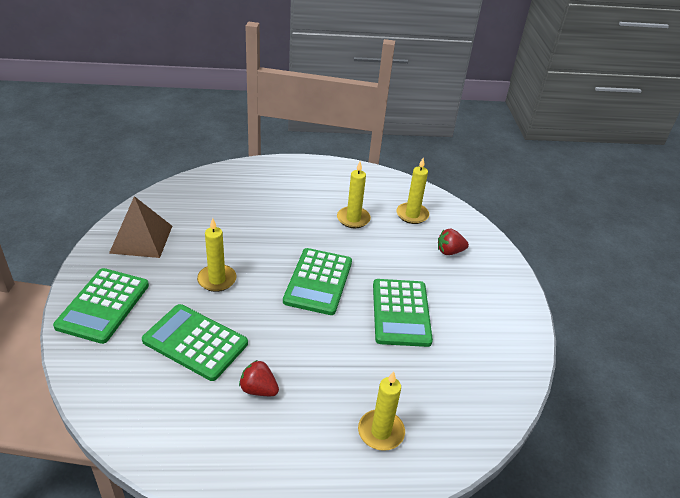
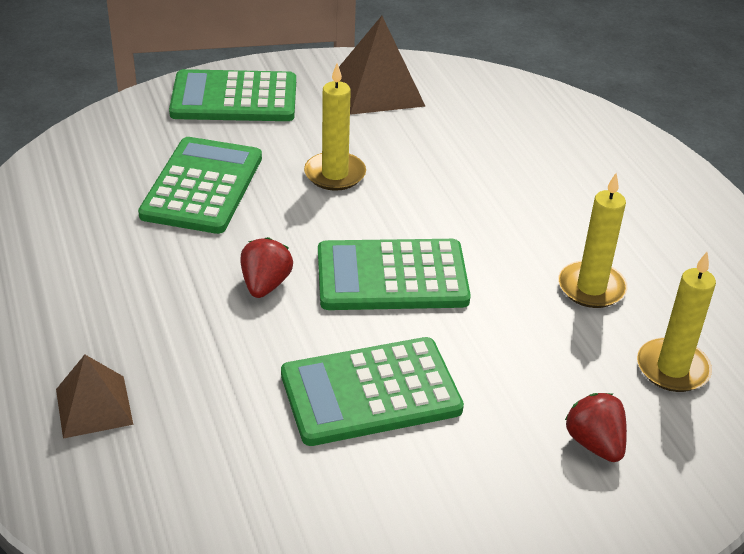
camera: 75 degrees right, 0 degrees up
red strawberry [239,360,279,396] -> red strawberry moved to [240,237,293,298]
yellow candle [358,371,405,451] -> brown pyramid [56,355,133,439]

